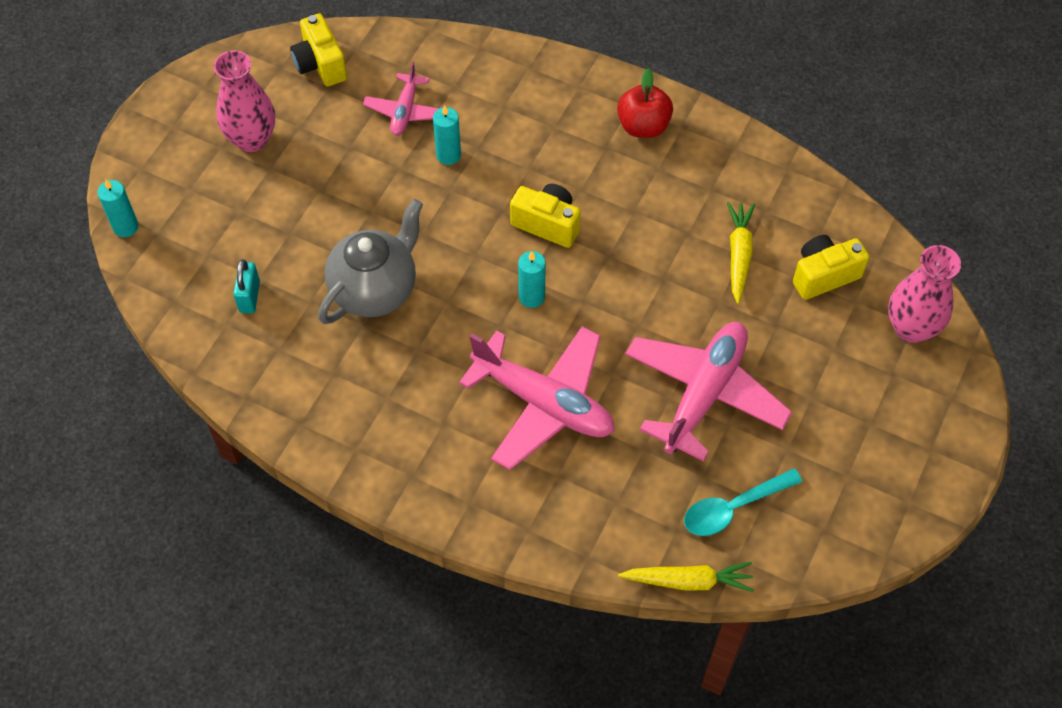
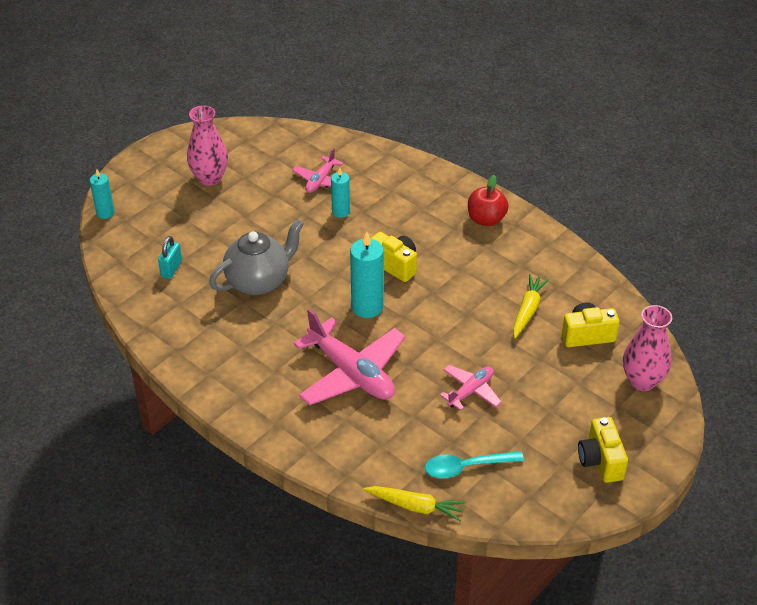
camera: 15 degrees right, 15 degrees down
yellow camera [290,13,347,87] -> yellow camera moved to [578,417,628,483]
turquoise candle [518,251,546,308] -> turquoise candle [350,232,384,318], size x1.65
pink plane [625,322,792,462] -> pink plane [440,365,502,411], size x0.53

